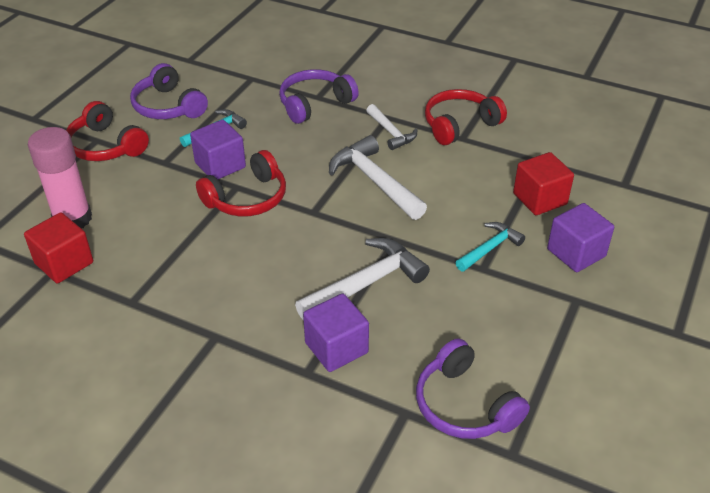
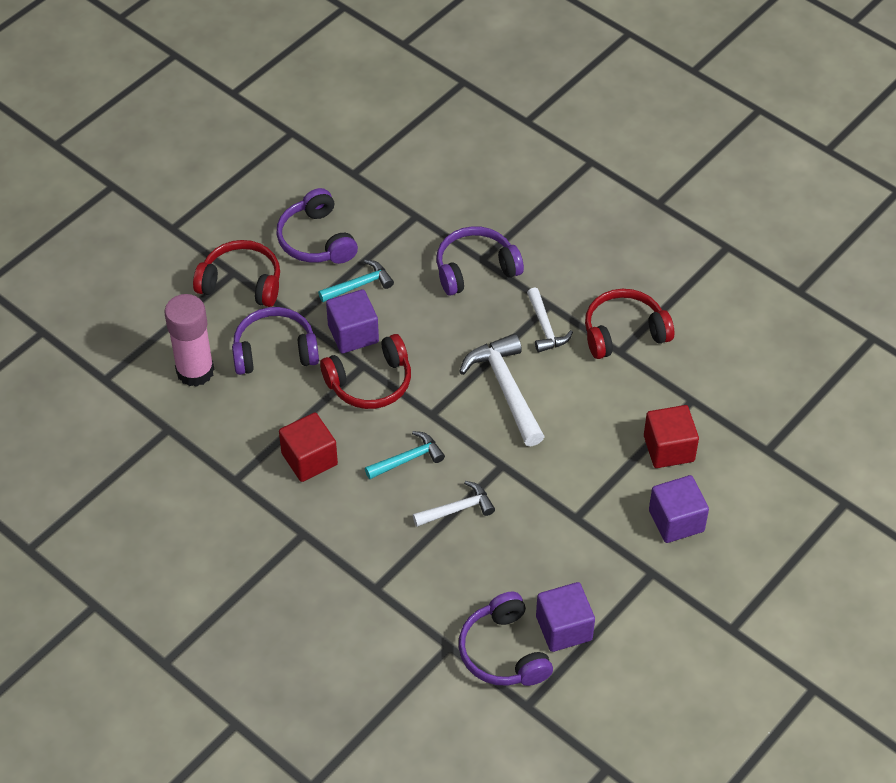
camera: 15 degrees right, 10 degrees up
red cube [24,212,93,283] -> red cube moved to [279,413,338,482]
red headphones [66,101,149,161] -> red headphones turned 135 degrees clockwise [193,240,280,307]
white hammer [295,238,430,320] -> white hammer [413,481,495,527], size x0.60
purple cube [303,293,369,372] -> purple cube moved to [536,582,595,652]
turquoise hammer [455,222,525,271] -> turquoise hammer moved to [365,431,445,479]
none -> purple headphones [232,307,319,375]

